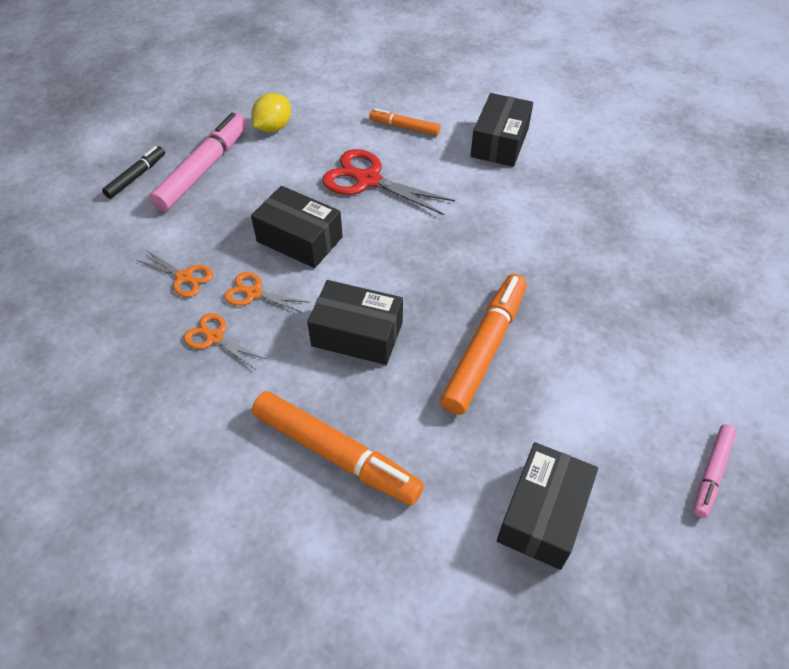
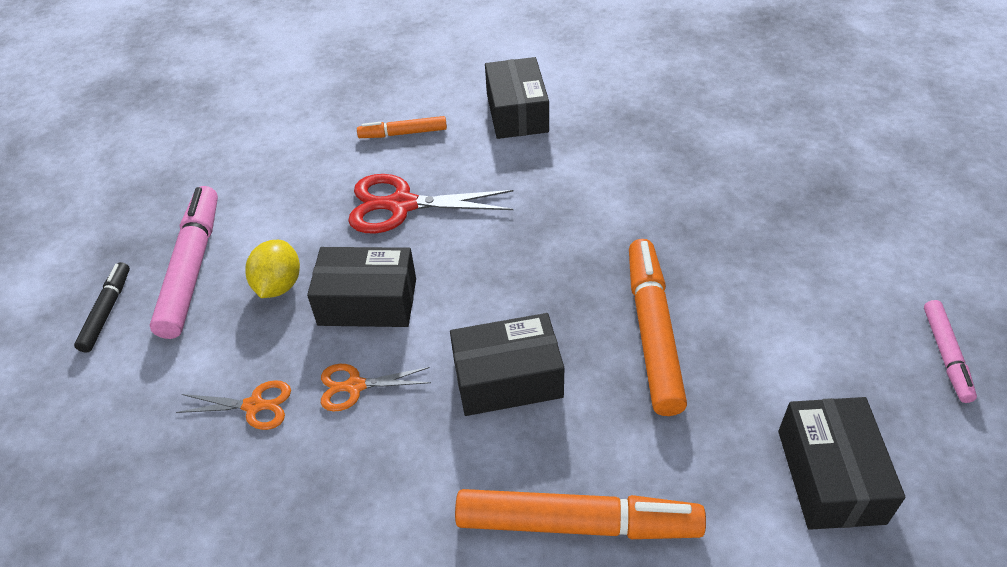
camera: 25 degrees left, 5 degrees down
orange scissors [184,313,266,369] -> none
yellow lemon [251,93,291,132] -> yellow lemon moved to [245,240,300,298]

